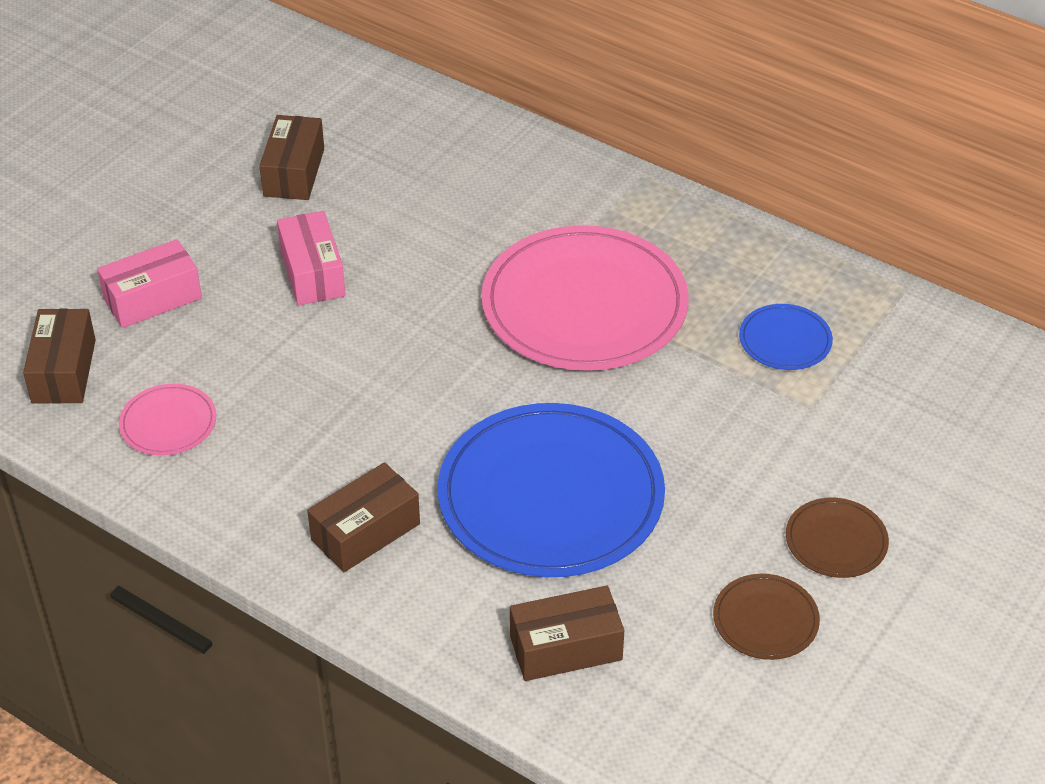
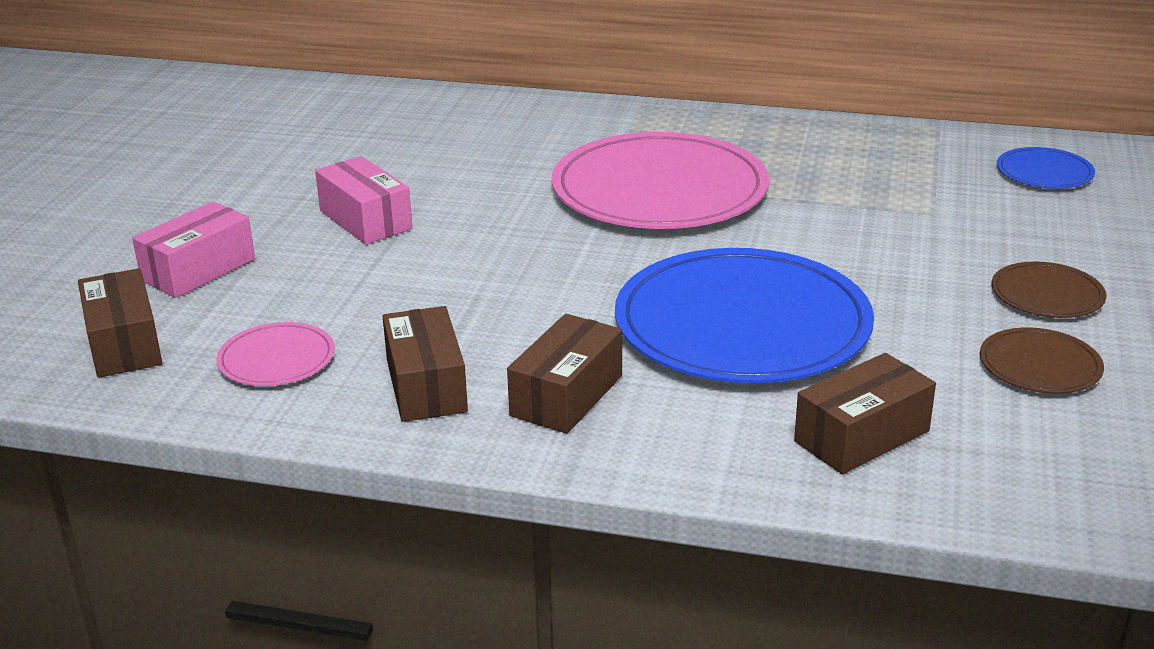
camera: 20 degrees left, 15 degrees down
brown box [259,115,324,200] -> brown box moved to [382,306,468,422]
blue plate [739,304,833,370] -> blue plate moved to [997,147,1095,189]

